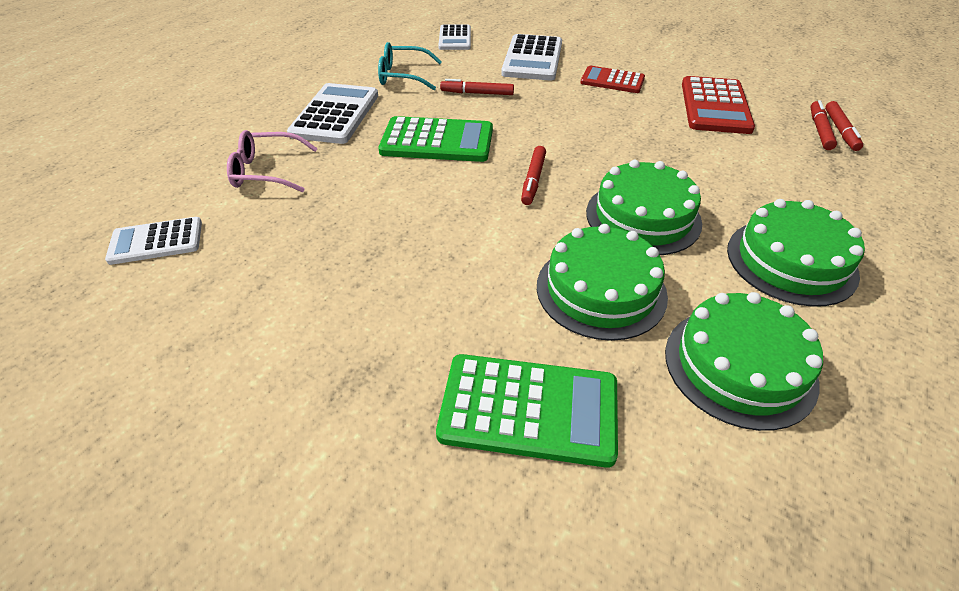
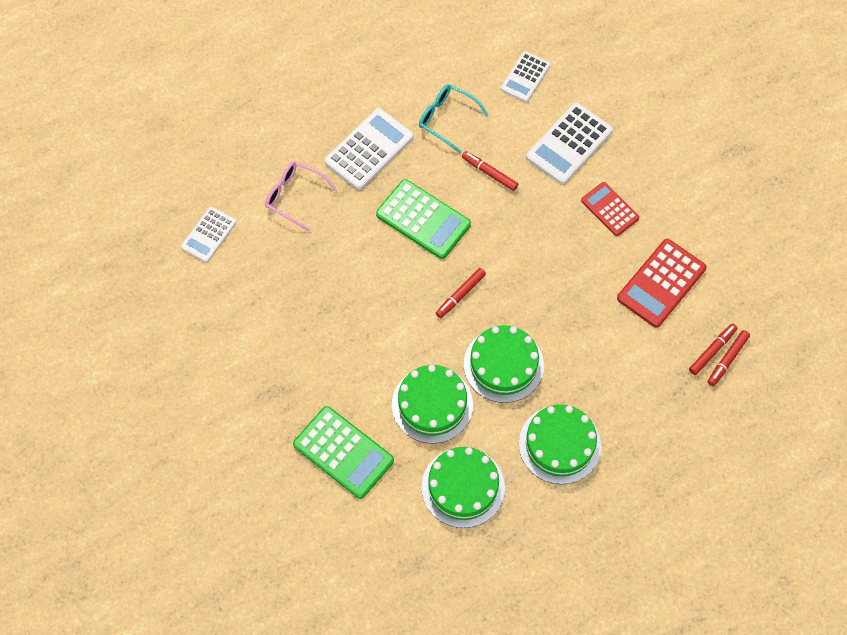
camera: 30 degrees right, 20 degrees up
white calculator [105,217,202,265] -> white calculator turned 75 degrees counterclockwise [181,207,236,263]

